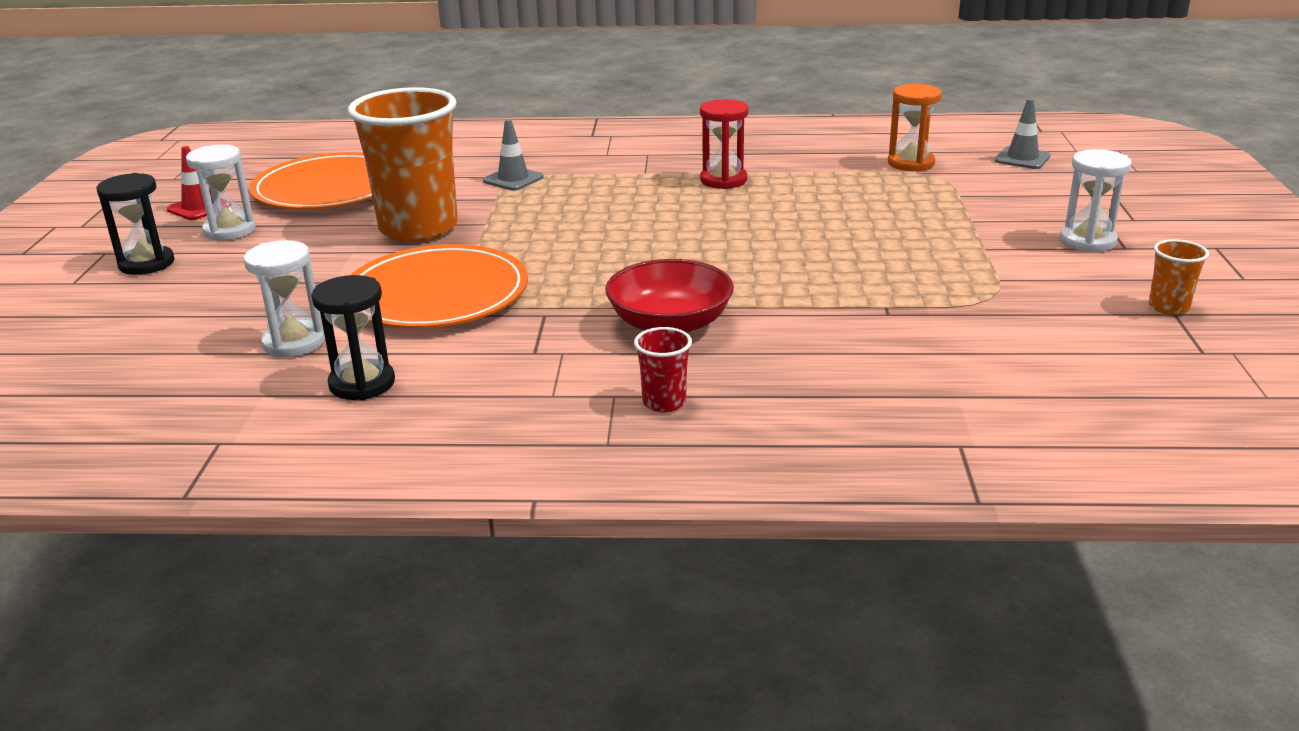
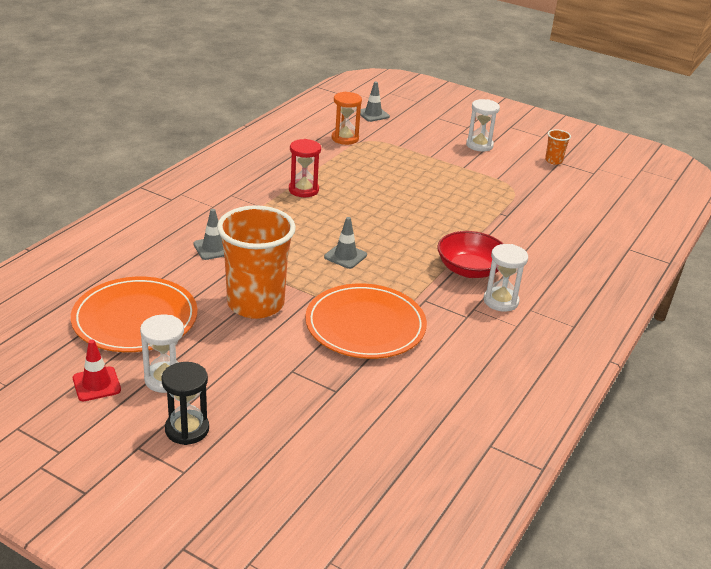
camera: 65 degrees left, 5 degrees up
white hourglass [243,240,325,358] -> white hourglass moved to [484,244,528,312]
black hourglass [311,275,395,400] -> none
red cup [634,327,692,412] -> none
none -> grey traffic cone [324,217,367,269]

